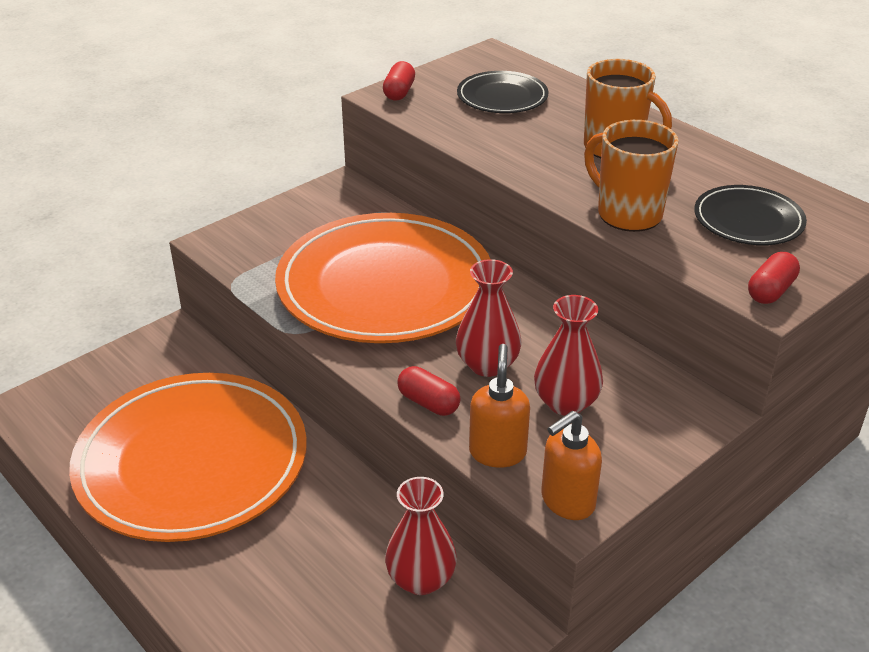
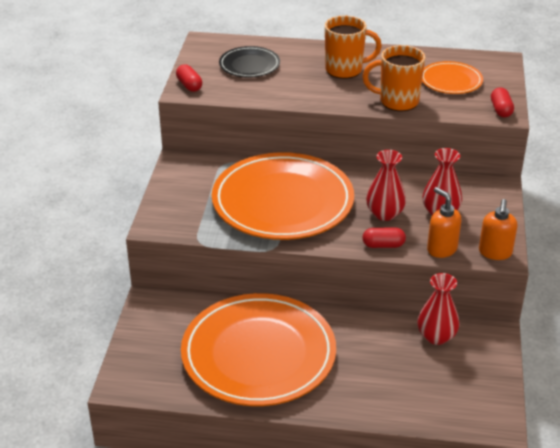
camera: 40 degrees left, 0 degrees up
black plate [694,185,807,245] -> orange plate [422,61,483,94]

